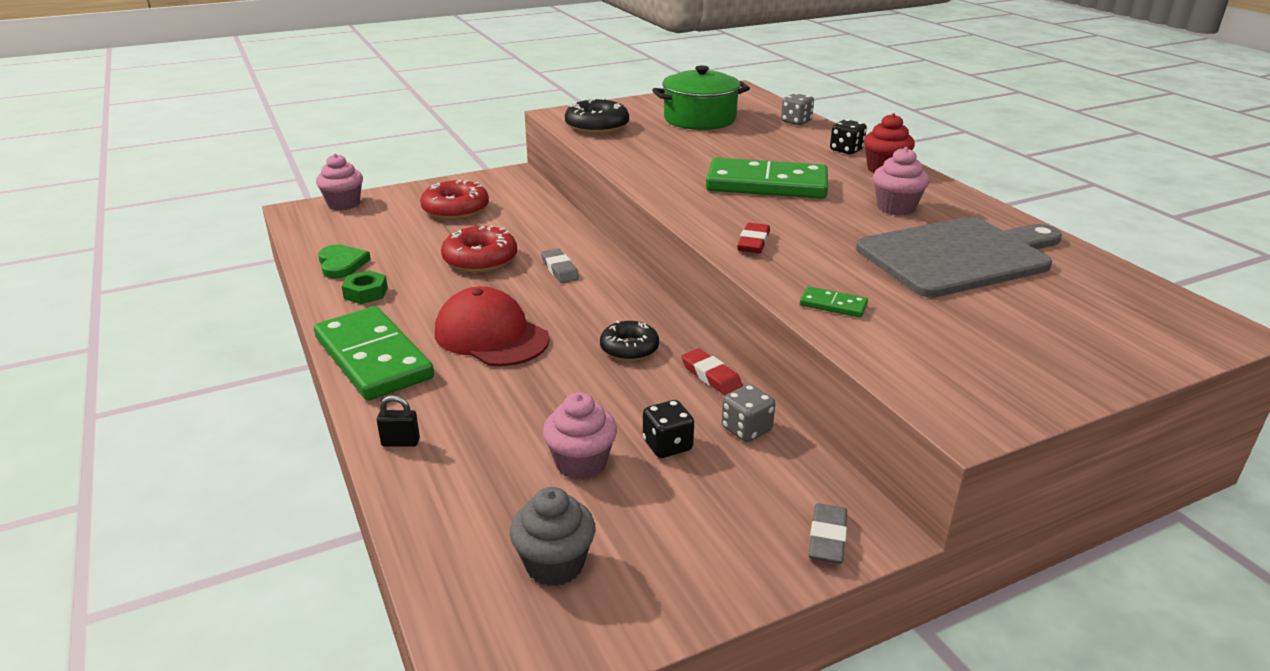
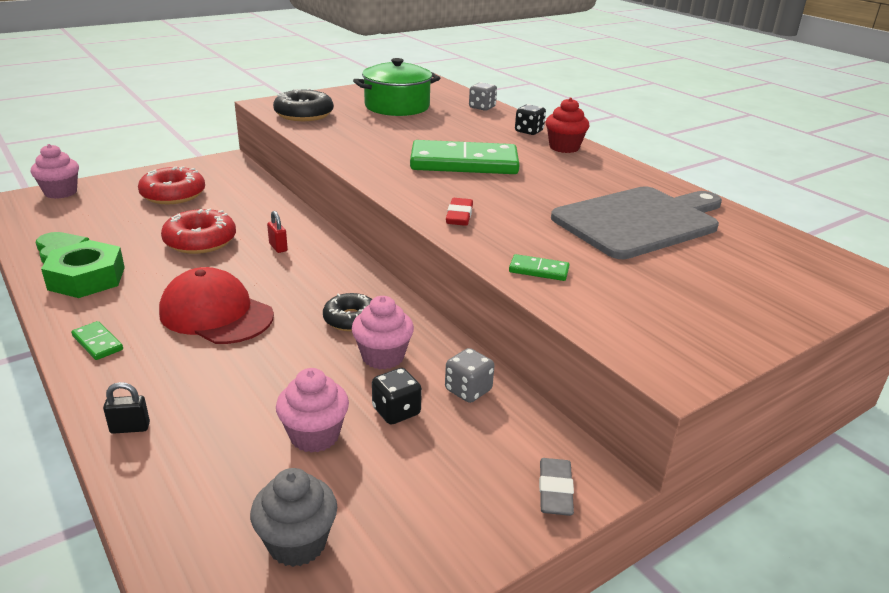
camera: 10 degrees left, 0 degrees up
green domino [314,306,434,400] -> green domino [71,321,123,360], size x0.41
green nut [342,270,388,304] -> green nut [41,240,125,298], size x1.73
grey eraser [541,248,579,283] -> red padlock [267,211,288,253]
red eraser [681,349,743,395] -> none
pink cupcake [873,147,929,216] -> pink cupcake moved to [352,296,414,369]

